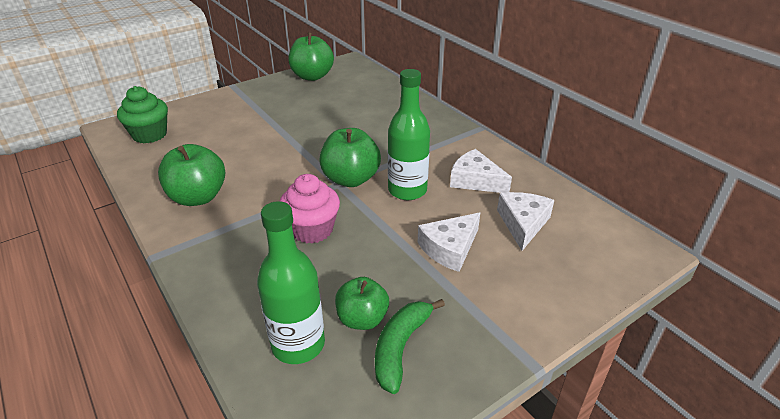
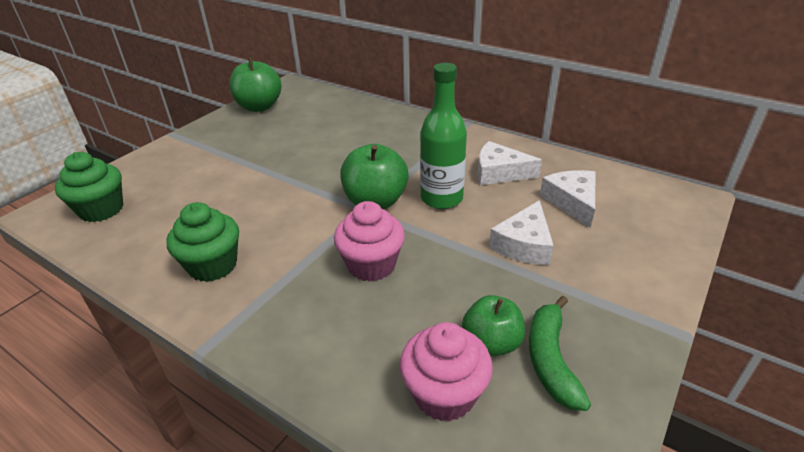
camera: 20 degrees left, 0 degrees up
green apple [158,144,225,206] -> green cupcake [166,202,239,282]
green bottle [257,201,325,364] -> pink cupcake [400,322,493,422]

